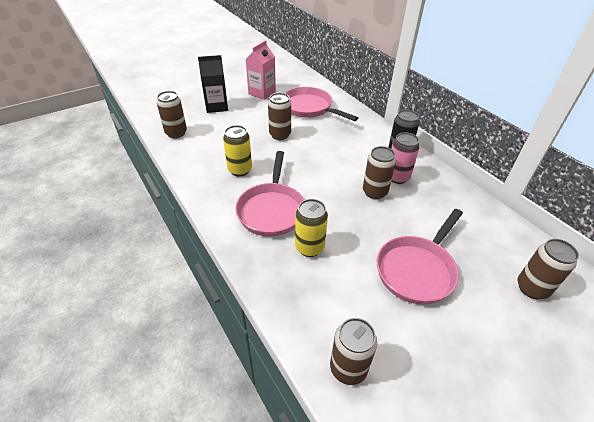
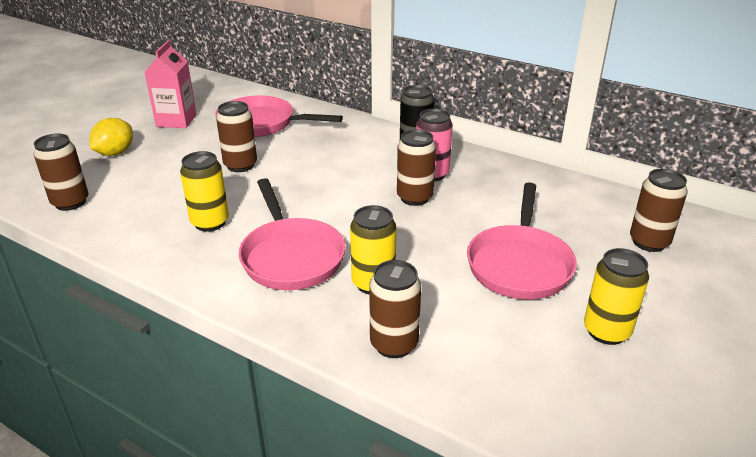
camera: 25 degrees left, 10 degrees down
black carton [198,55,228,113] -> yellow lemon [89,118,133,156]
brown can [330,318,377,385] -> brown can moved to [369,260,421,358]
none -> yellow can [584,248,649,345]

